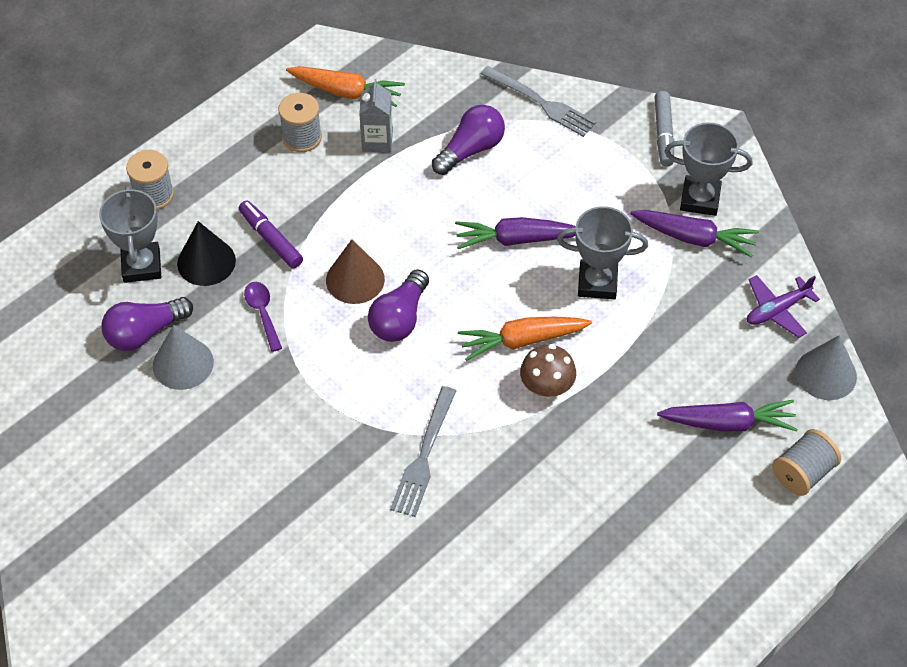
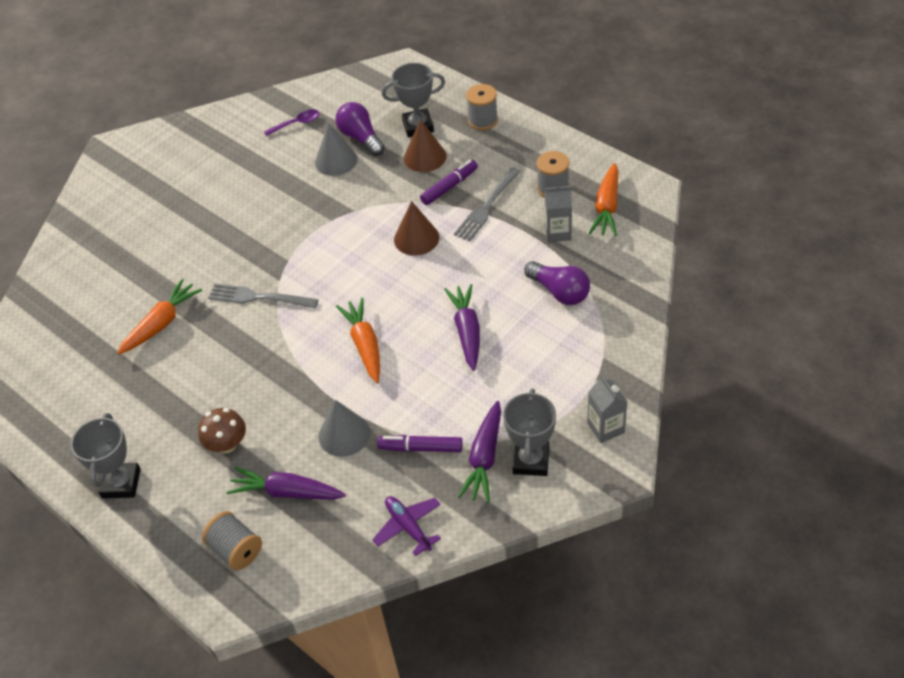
camera: 90 degrees right, 5 degrees down
black cone [177,221,236,286] -> brown cone [404,119,446,172]
purple spoon [244,282,282,352] -> purple spoon moved to [264,109,320,136]
purple light bulb [368,269,429,342] -> none
grey fork [480,66,596,137] -> grey fork moved to [454,167,521,241]
brown mushroom [520,344,576,398] -> brown mushroom moved to [198,408,246,453]
grey trophy [557,206,648,299] -> grey trophy moved to [71,413,141,498]
grey marker [655,91,674,167] -> grey carton [587,375,627,443]
purple carrot [657,400,798,432] -> purple carrot turned 105 degrees clockwise [226,467,346,500]
grey cone [796,335,857,400] -> grey cone moved to [318,400,370,457]
none -> orange carrot [117,279,202,355]
none -> purple marker [377,435,463,452]

